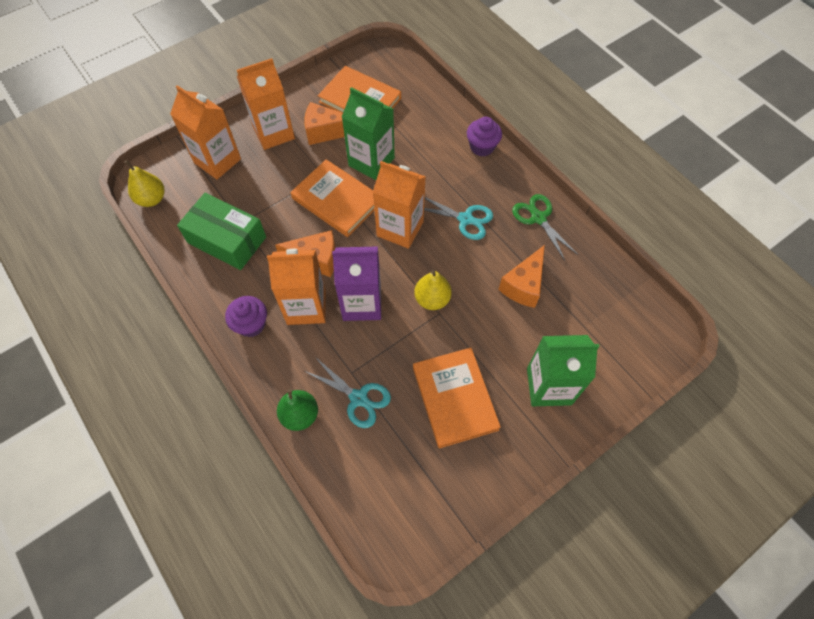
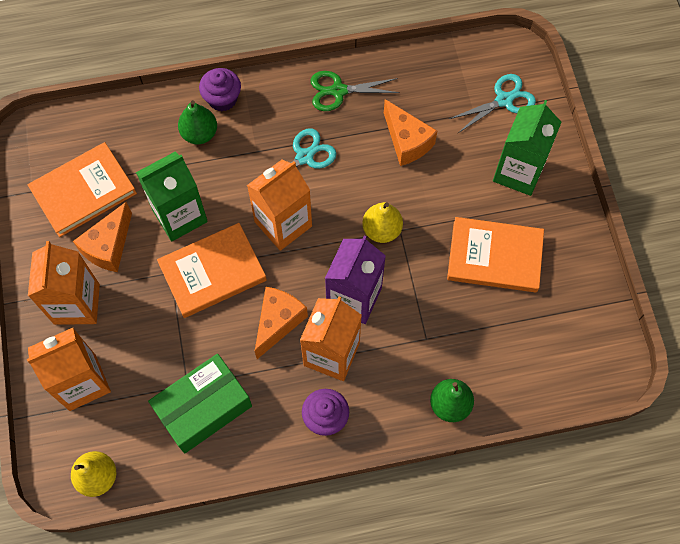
camera: 65 degrees left, 5 degrees up
turquoise scissors [305,357,391,428] -> turquoise scissors moved to [449,74,536,133]
none -> green pear [178,100,217,144]

